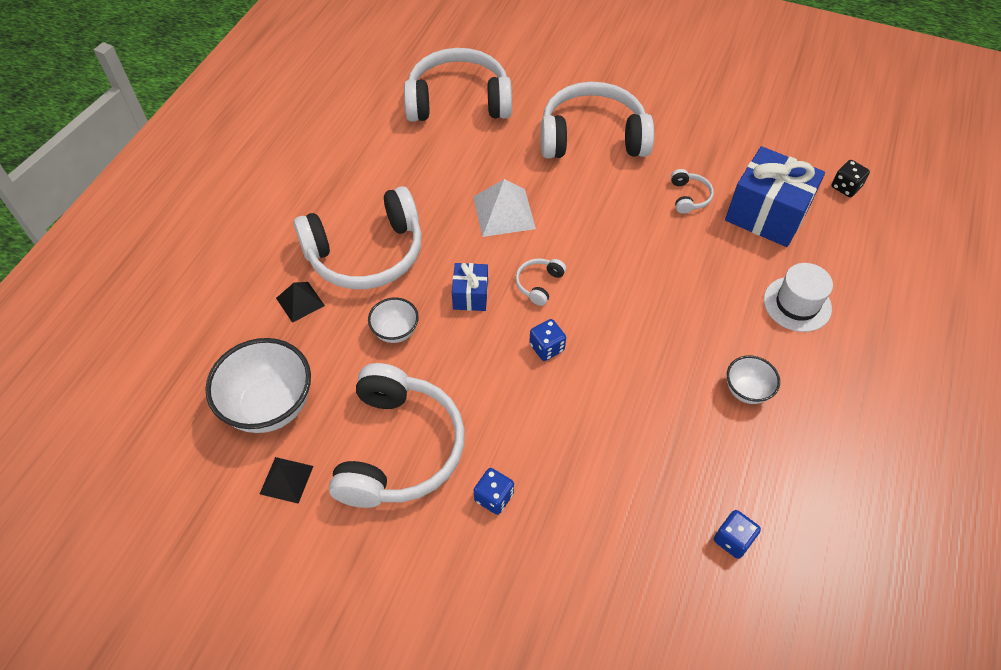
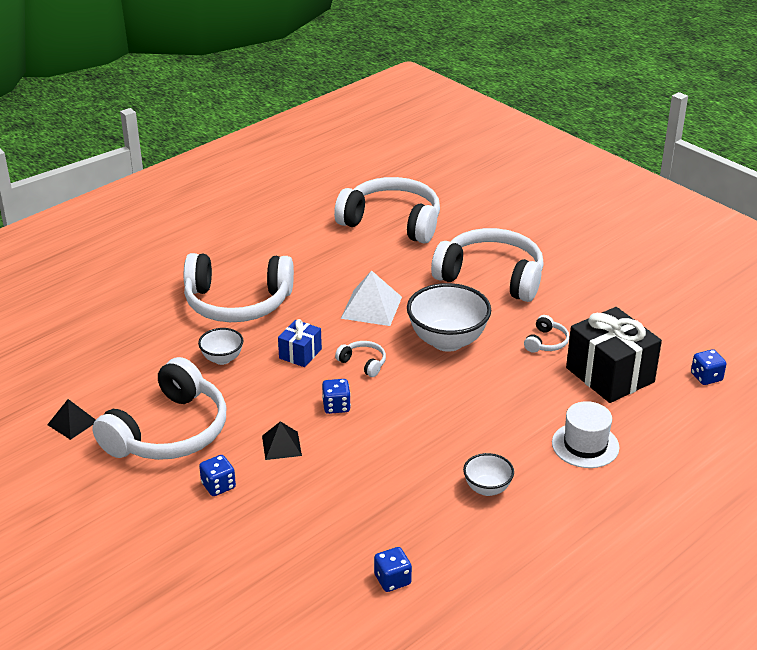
camera: 25 degrees right, 20 degrees down
white bowl [205,338,311,433] -> white bowl moved to [407,283,491,352]
black pyramid [276,282,325,323] -> black pyramid moved to [262,421,302,460]
white headphones [515,258,566,306] -> white headphones turned 75 degrees clockwise [335,341,386,377]
blue gift [725,146,825,247] -> black gift [566,307,662,403]
black dice [831,160,870,197] -> blue dice [691,349,727,385]

